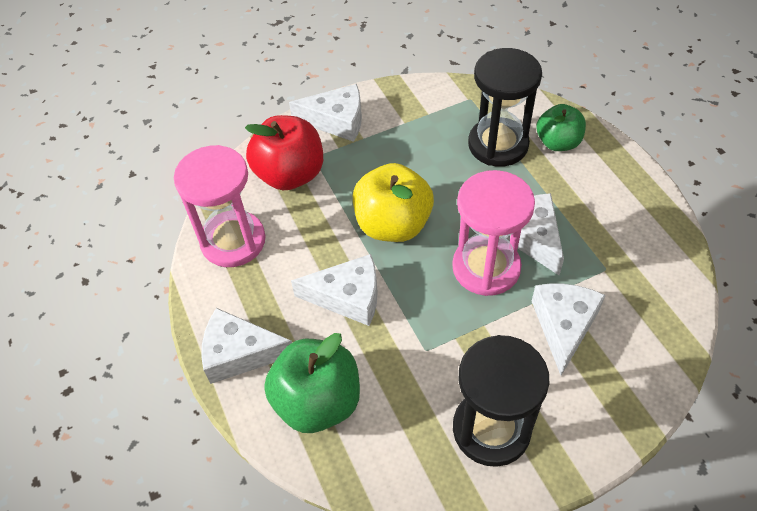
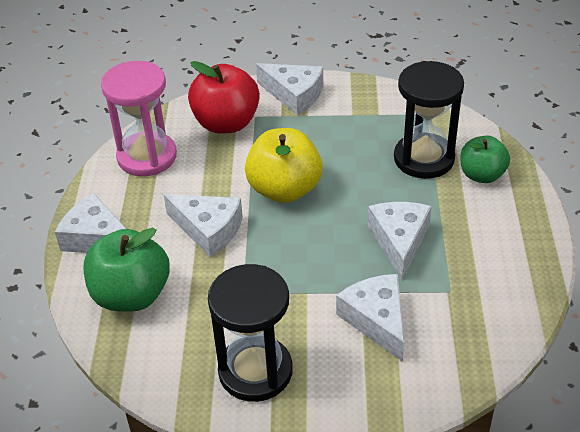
camera: 25 degrees right, 10 degrees down
pink hourglass [452,170,535,296] -> none
white cheese [532,284,606,376] -> white cheese turned 60 degrees counterclockwise [336,274,404,362]

